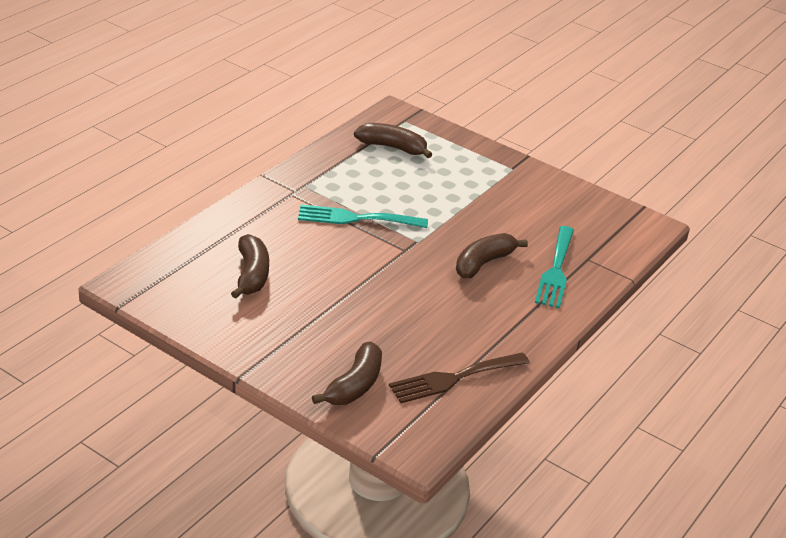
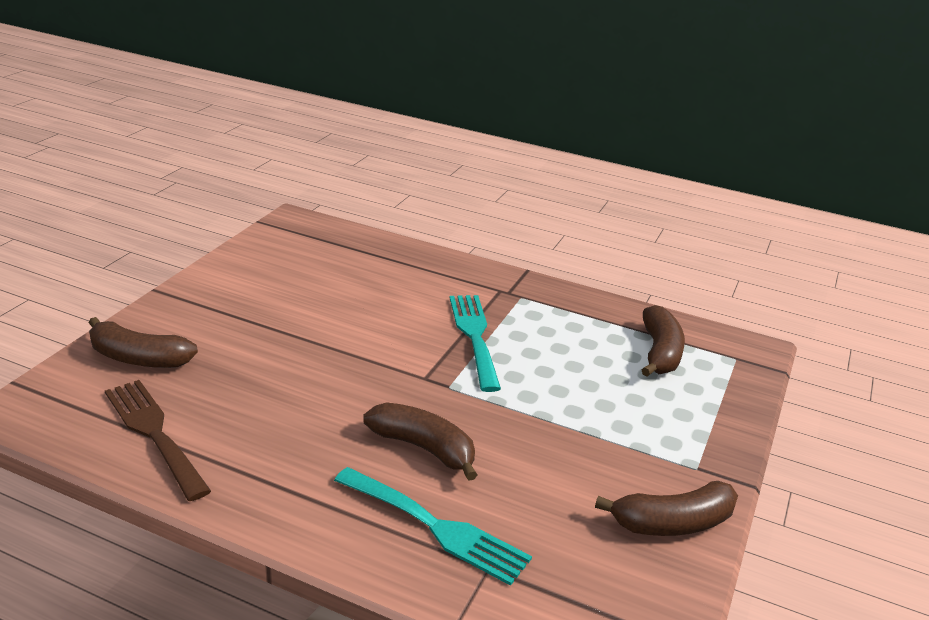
camera: 80 degrees right, 5 degrees down
brown banana [231,234,269,299] -> brown banana moved to [595,481,738,536]
turquoise fork [535,226,574,308] -> turquoise fork turned 150 degrees counterclockwise [334,467,532,586]

